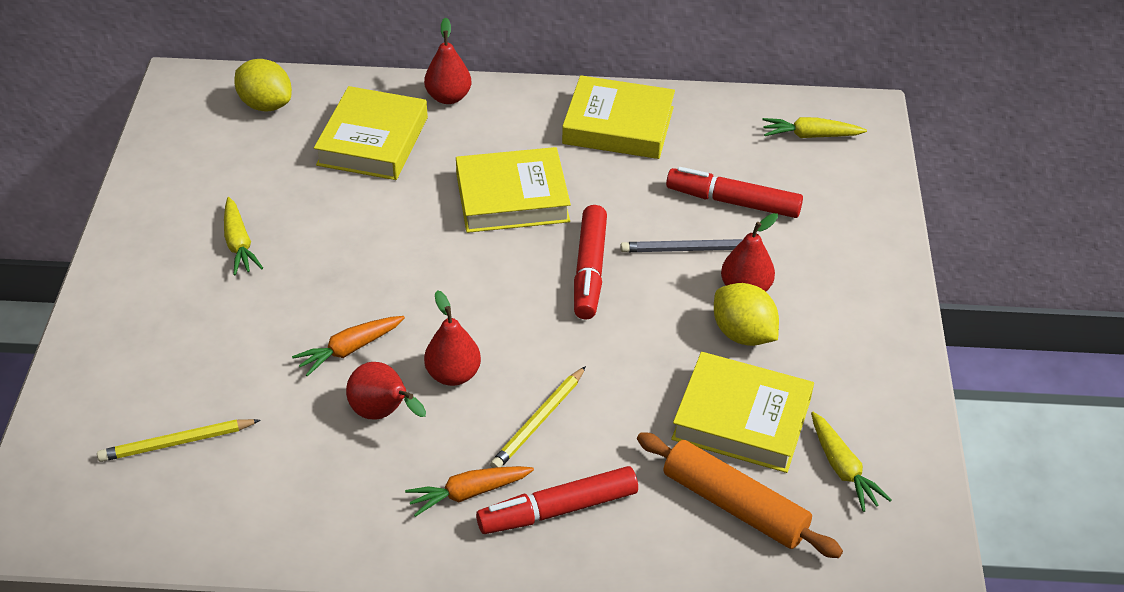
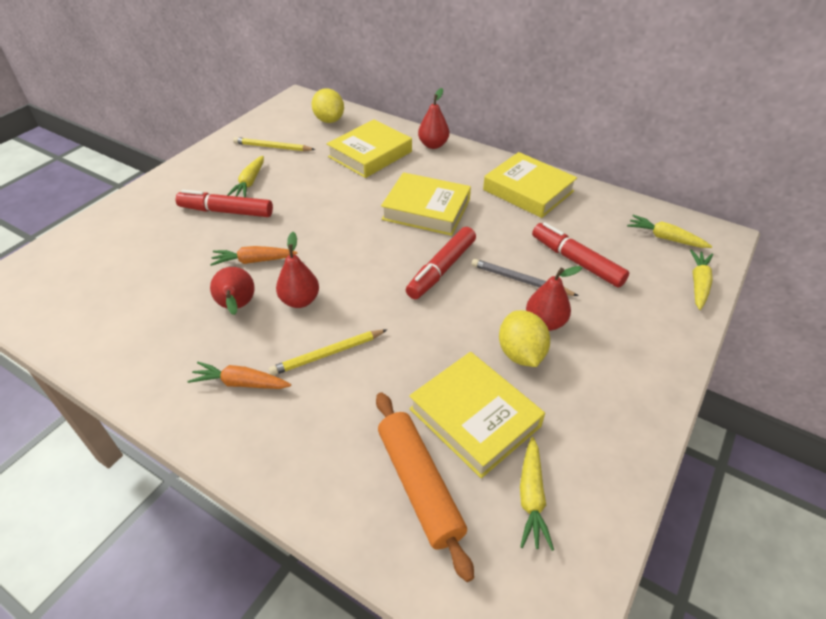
camera: 30 degrees right, 0 degrees up
yellow pencil [97,419,261,462] -> yellow pencil moved to [233,137,316,151]
red marker [476,466,638,534] -> red marker moved to [176,190,273,217]
none -> yellow carrot [690,249,713,310]

